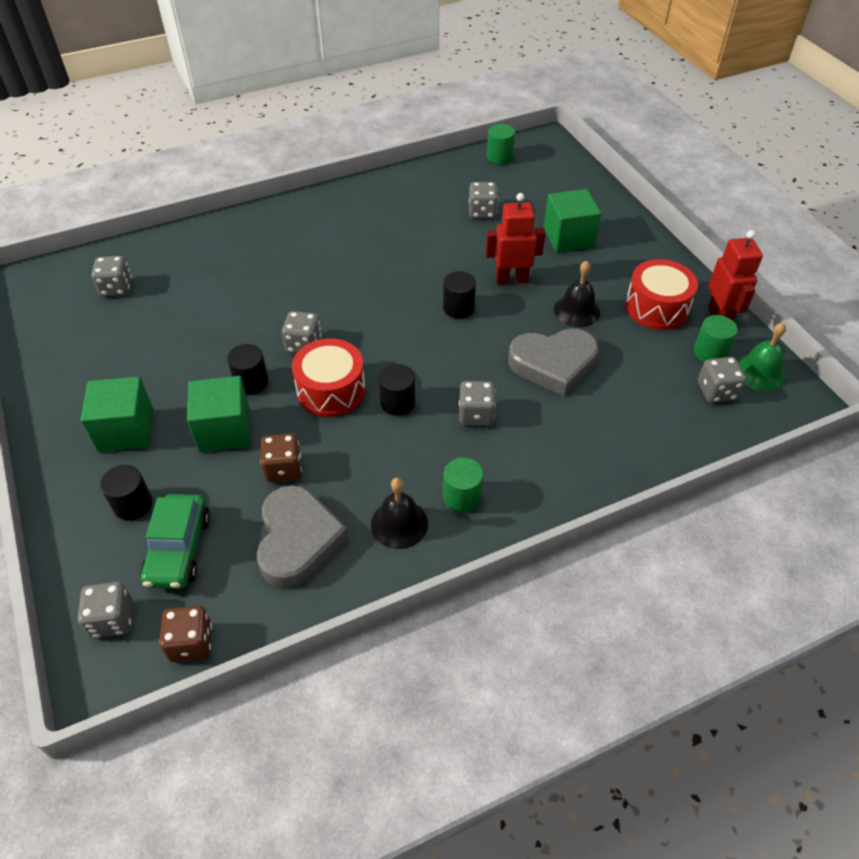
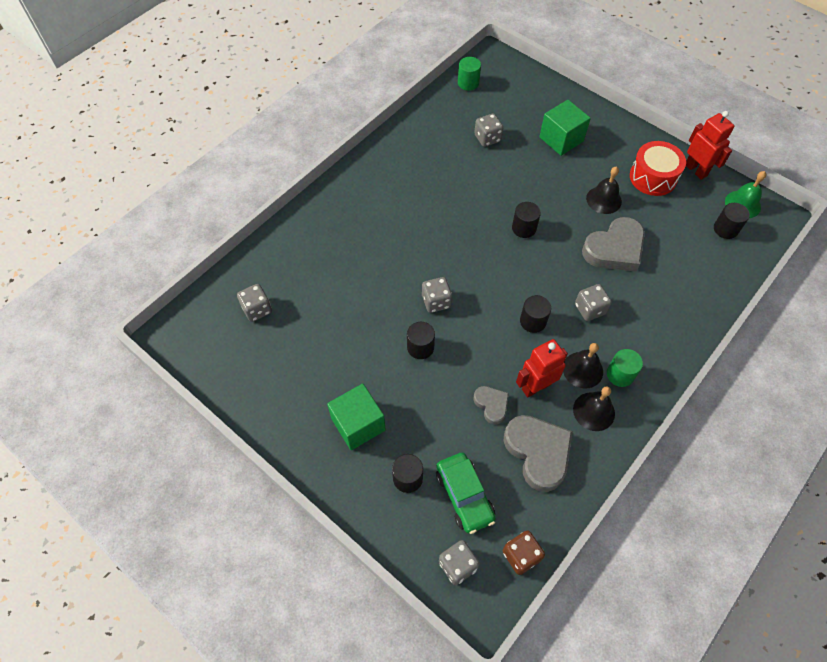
camera: 25 degrees left, 10 degrees up
green cube [187,376,250,452] -> none
brown dice [260,433,302,482] -> grey heart [473,386,509,425]
red drum [292,338,366,417] -> none
red robot [485,193,545,284] -> red robot moved to [516,339,568,397]
green cylinder [694,315,738,362] -> none
grey dice [698,357,746,403] -> black cylinder [714,203,750,239]
none -> black bell [563,343,603,389]

